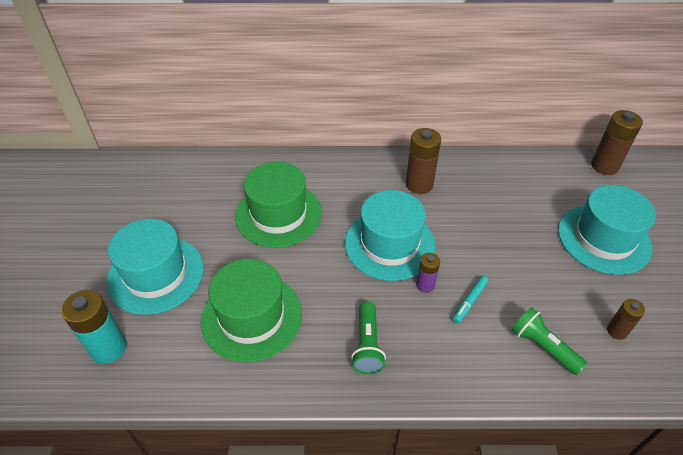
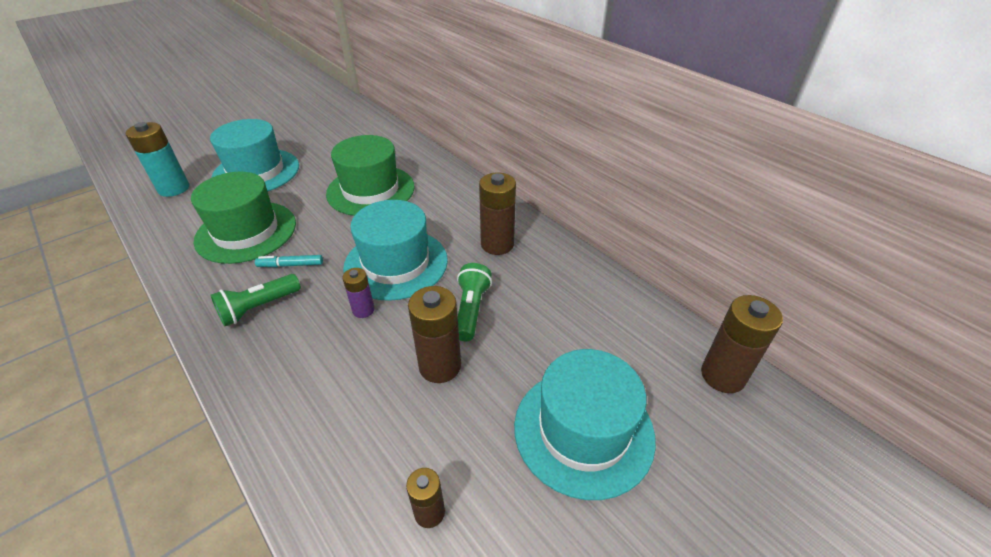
camera: 50 degrees right, 5 degrees down
turquoise marker [452,276,488,323] -> turquoise marker moved to [255,255,323,267]
green flashlight [511,307,587,375] -> green flashlight moved to [457,263,492,341]
none -> brown battery [408,286,461,383]

